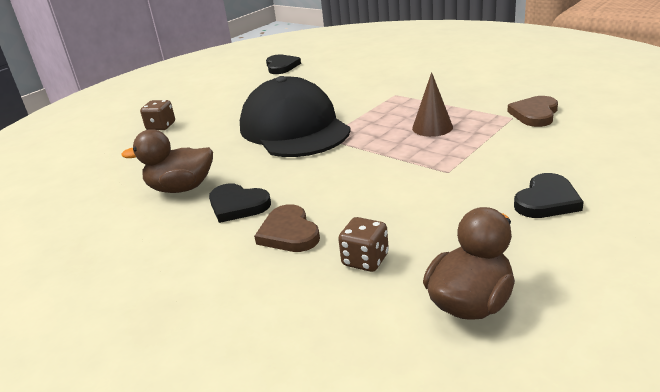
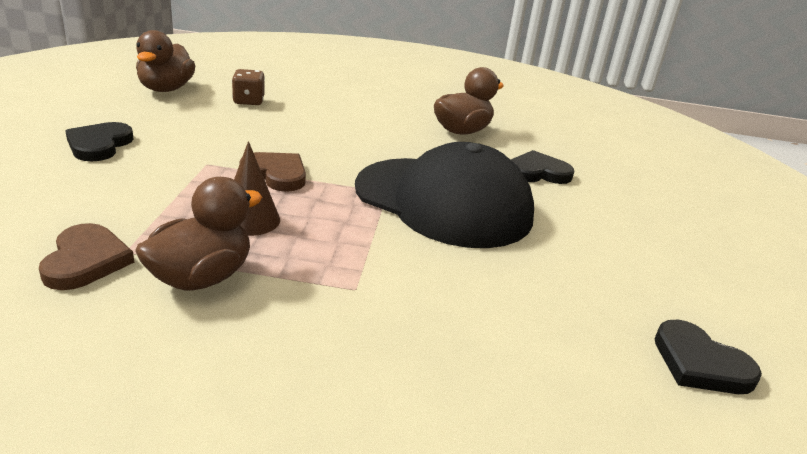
camera: 140 degrees right, 0 degrees up
brown dice [140,100,175,130] -> none
black heart [209,183,271,223] -> black heart moved to [511,150,574,184]
brown heart [254,204,320,252] -> brown heart moved to [240,152,306,192]
none -> brown duck [135,177,262,291]

